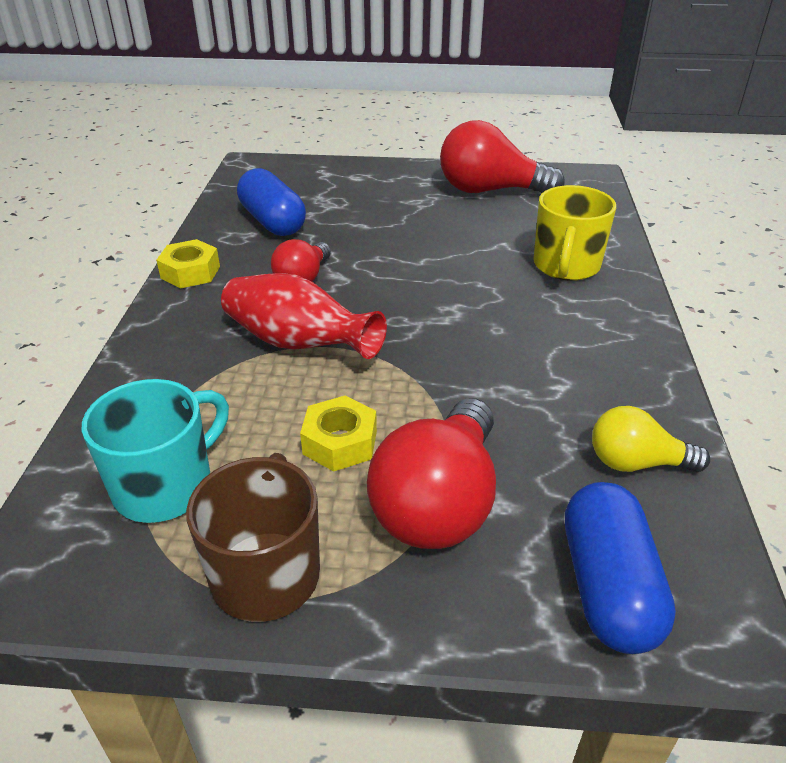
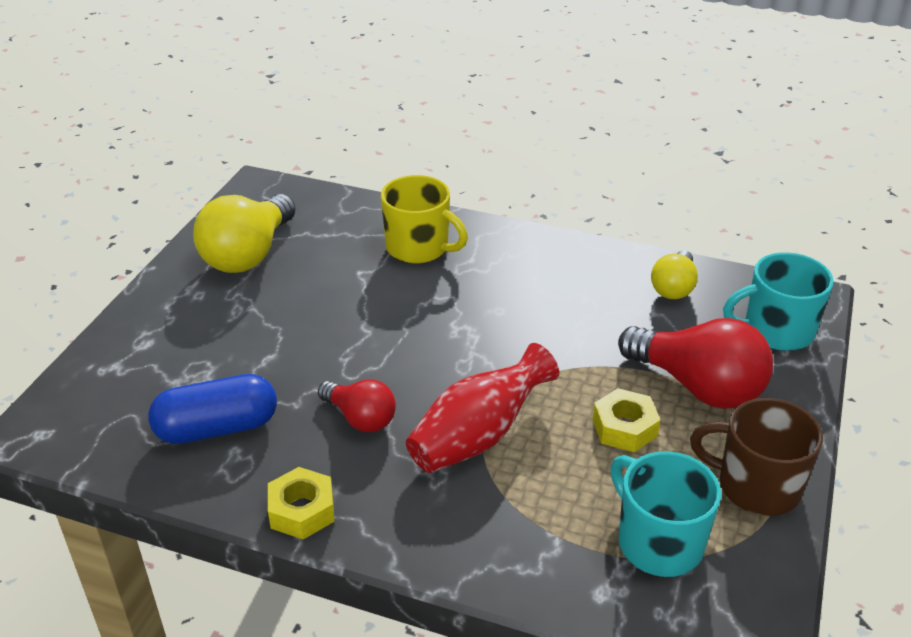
camera: 75 degrees left, 0 degrees up
red light bulb [440,120,565,193] -> yellow light bulb [193,194,296,273]
blue capsule [565,482,676,654] -> turquoise mug [723,252,834,351]

